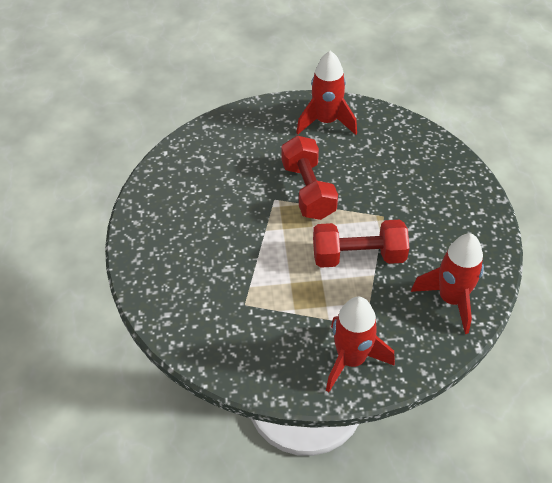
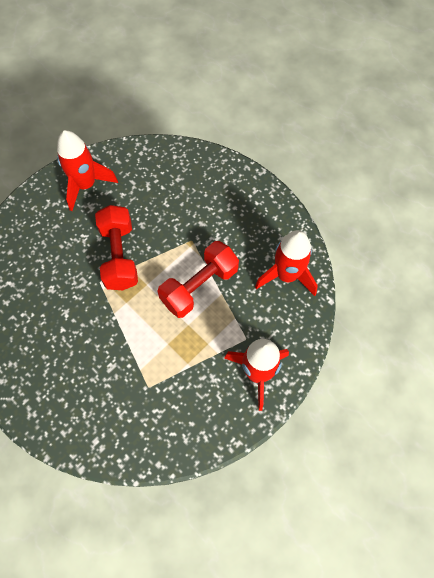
camera: 40 degrees left, 15 degrees up
red dumbbell [281,136,338,220] -> red dumbbell turned 45 degrees clockwise [95,205,138,290]

